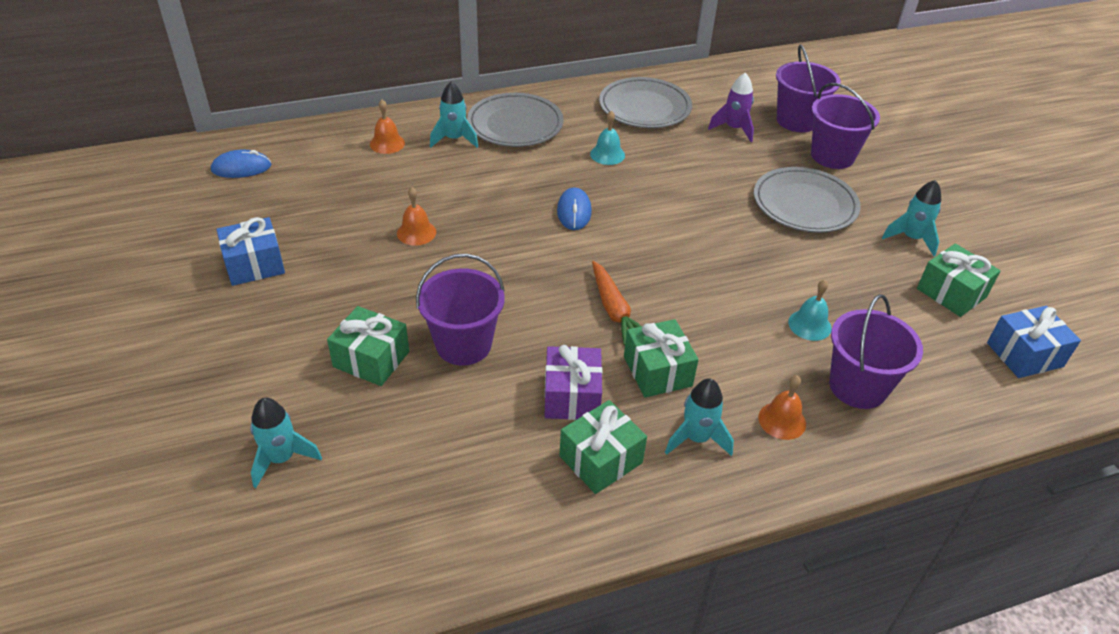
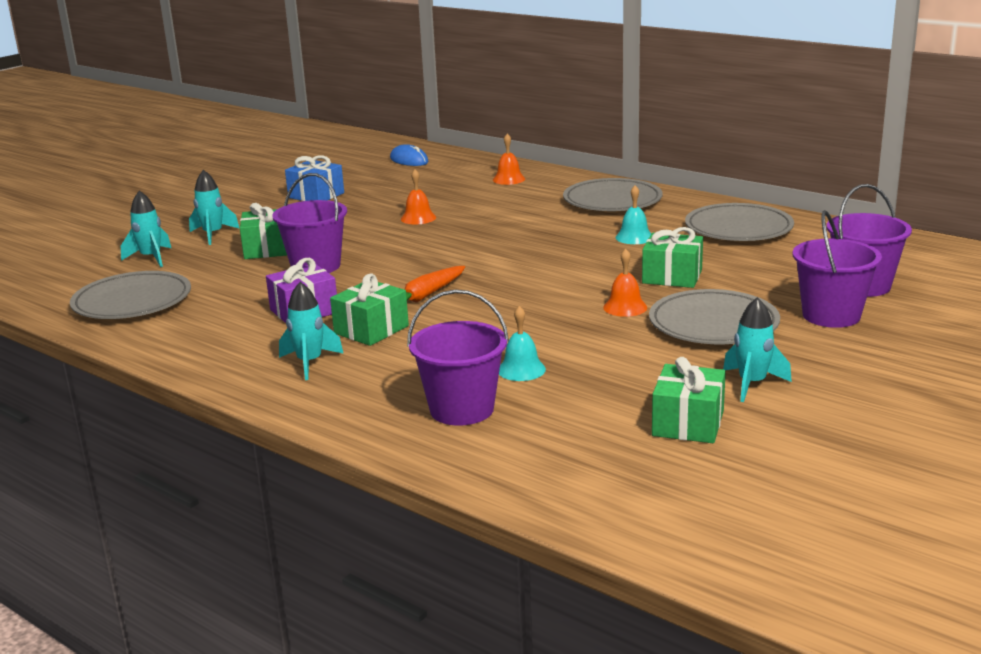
camera: 60 degrees right, 20 degrees down
turquoise rocket [430,82,478,148] -> turquoise rocket moved to [189,170,240,245]
blue mouse [557,187,592,230] -> none
green gift [559,400,647,494] -> green gift moved to [642,227,703,288]
purple rocket [708,73,754,142] -> none
orange bell [758,375,806,440] -> orange bell moved to [603,249,647,317]
blue gift [987,306,1081,378] -> none
none -> grey plate [70,271,191,319]

